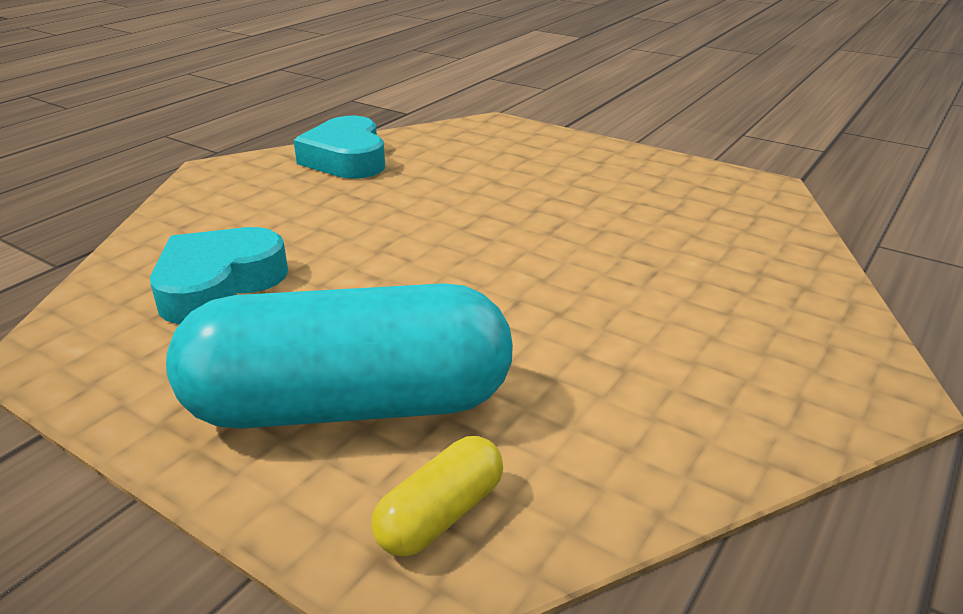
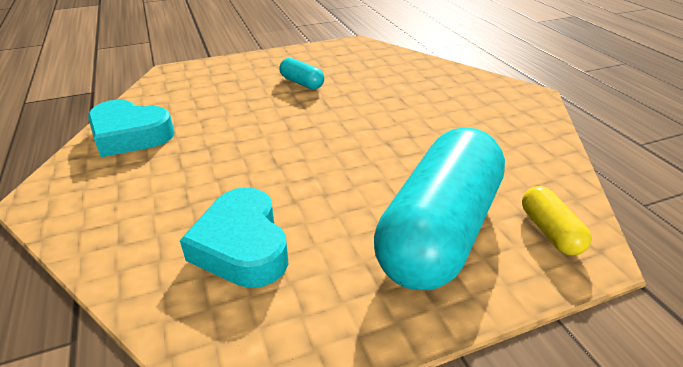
camera: 55 degrees left, 5 degrees up
none -> turquoise capsule [279,58,324,89]

